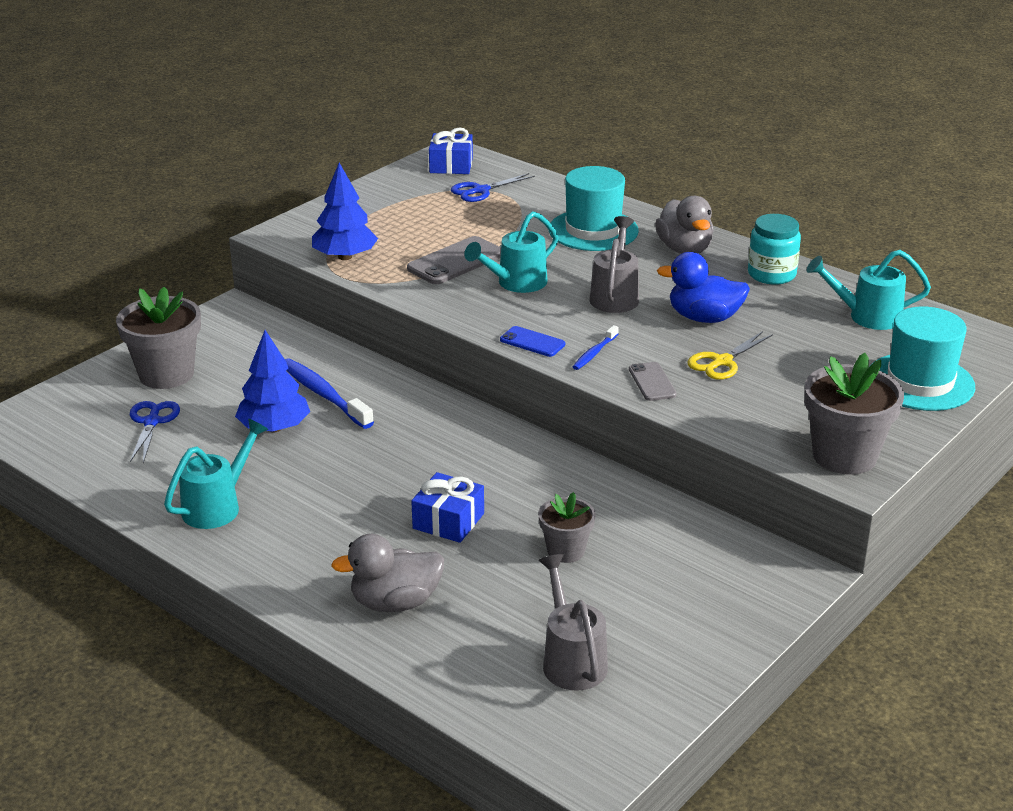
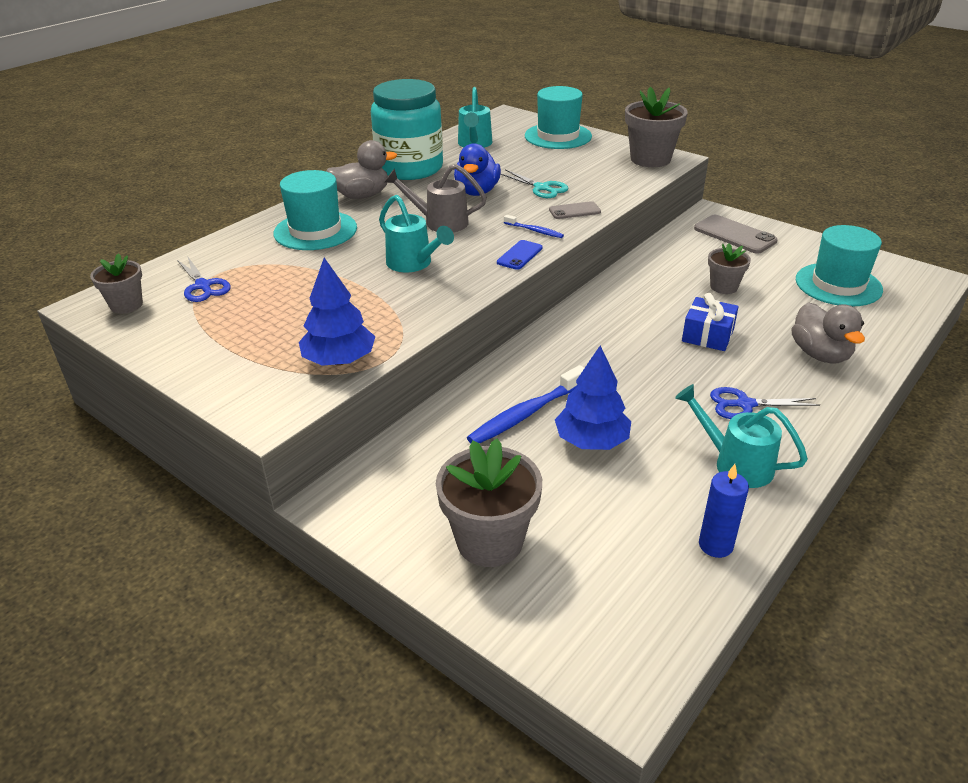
camera: 90 degrees left, 5 degrees up
blue scissors [130,401,180,463] -> blue scissors moved to [710,387,820,419]
grey phone [407,236,501,284] -> grey phone moved to [694,215,778,254]
blue gift [429,128,473,174] -> grey flower pot [90,253,143,314]
grey watering can [538,554,608,691] -> turquoise hat [796,225,883,307]
yellow scissors [687,331,773,380] -> turquoise scissors [501,169,568,198]
turquoise jar [748,214,801,285] -> turquoise jar [371,79,443,180], size x1.80
none -> blue candle [699,464,749,558]

